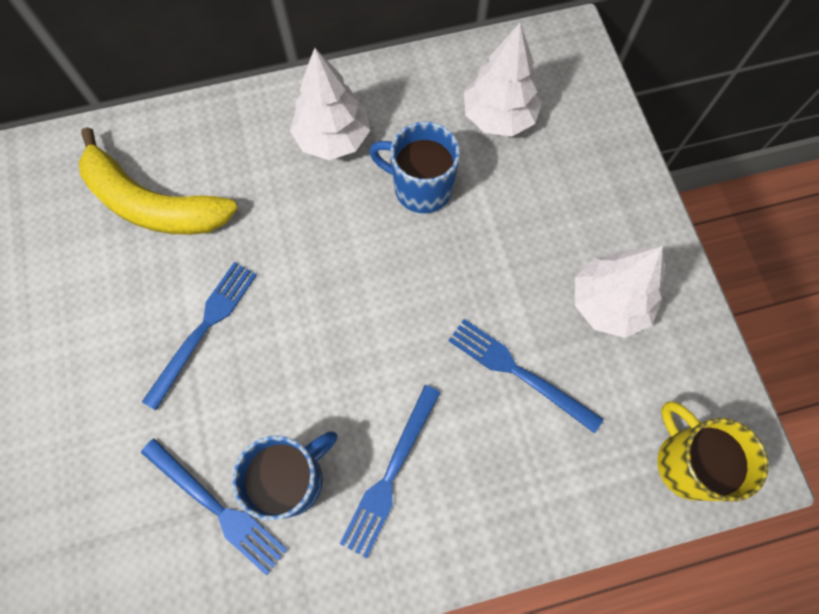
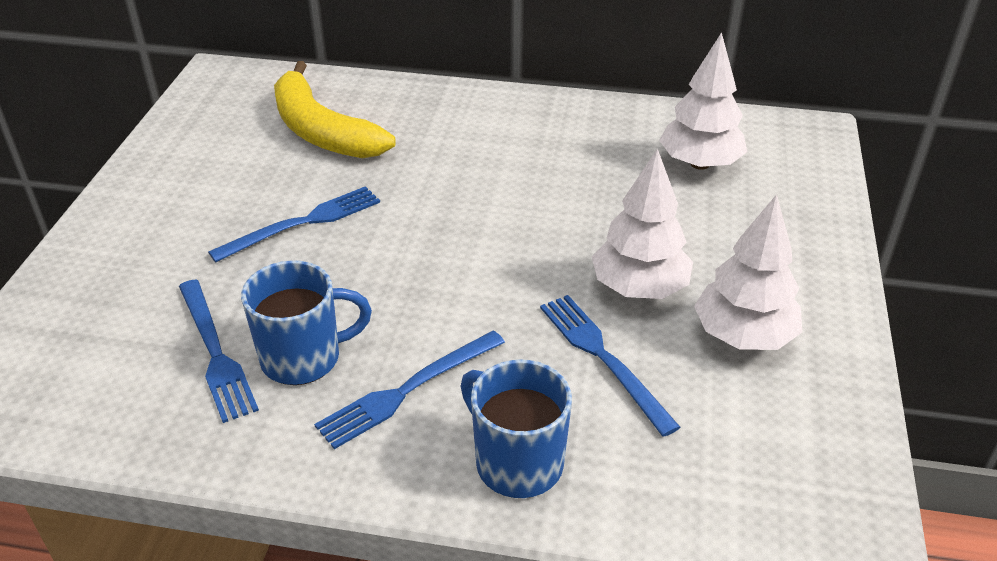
camera: 25 degrees right, 30 degrees down
white tree [290,48,370,160] -> white tree moved to [592,148,693,299]
blue mug [369,121,460,213] -> blue mug moved to [461,359,572,498]
yellow mug [657,402,769,502] -> none

